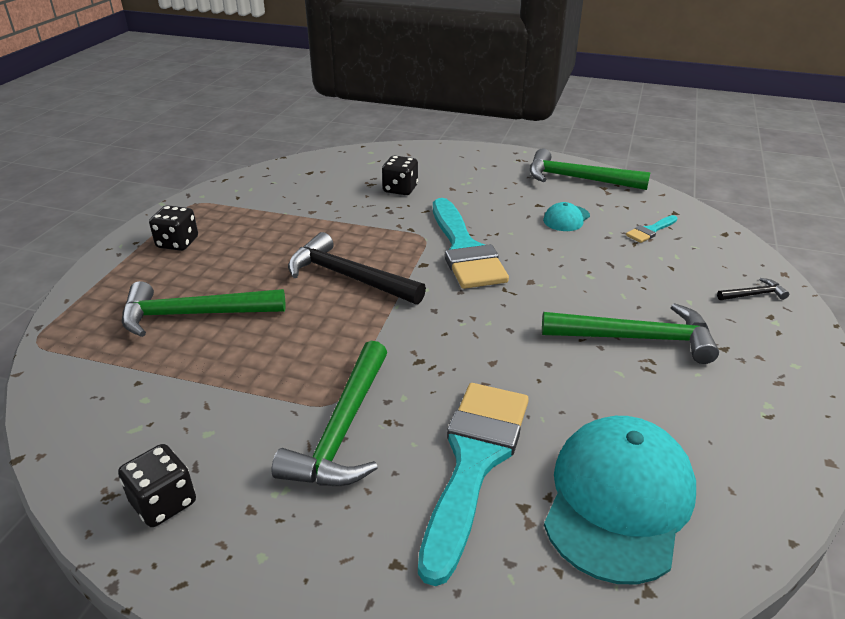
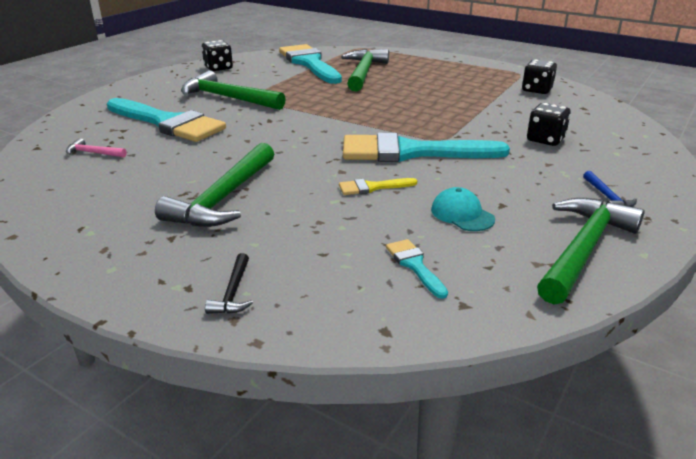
camera: 105 degrees right, 5 degrees down
black dice [149,205,198,251] -> black dice moved to [522,60,557,94]
black hammer [288,232,426,304] -> none
turquoise cap [544,416,696,584] -> pink hammer [66,138,127,158]
none -> turquoise brush [279,44,342,84]
none -> yellow brush [339,178,417,195]
none -> blue hammer [583,171,637,207]

